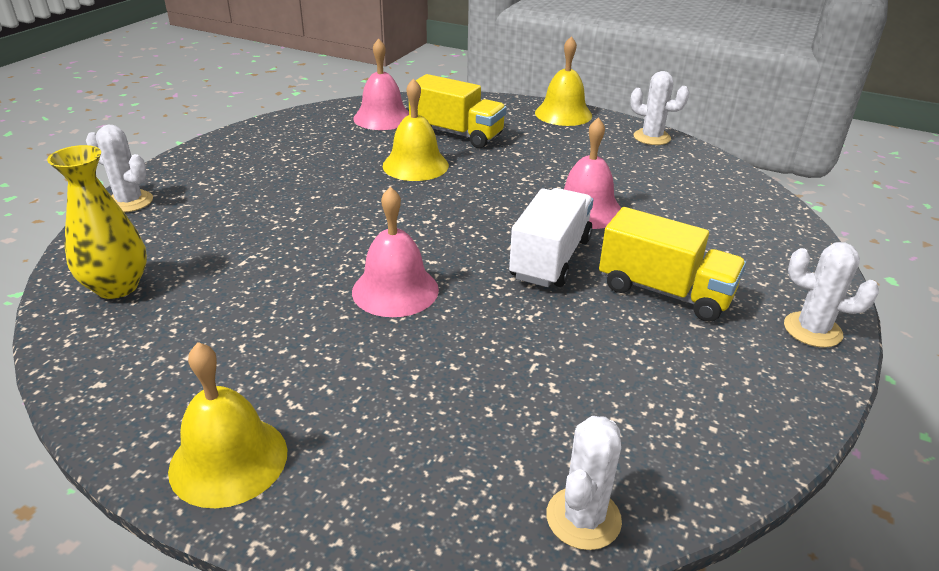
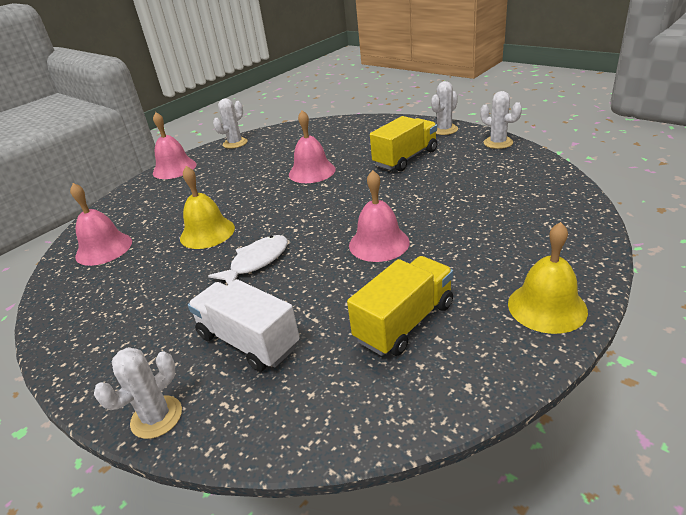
camera: 70 degrees left, 0 degrees up
yellow vase [47,145,147,299] -> none
yellow truck [409,74,507,148] -> yellow truck moved to [347,256,453,356]
white truck [509,188,593,287] -> white truck moved to [188,279,300,372]
yellow bell [535,36,592,126] -> pink bell [153,112,197,179]
white cactus [546,416,622,550] -> white cactus moved to [480,91,522,149]
none -> white fish [208,235,288,285]

